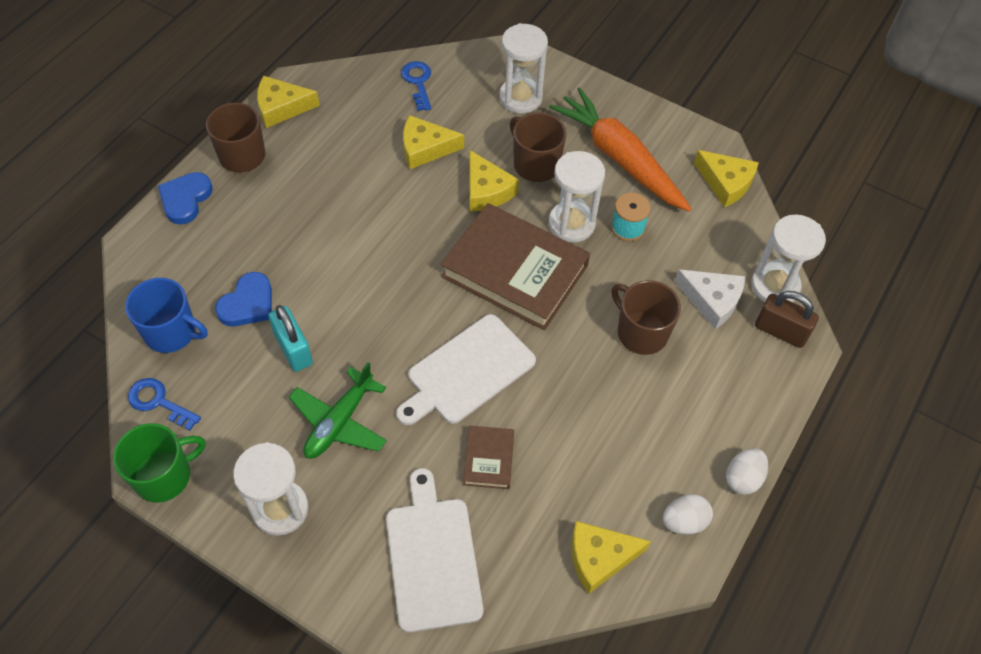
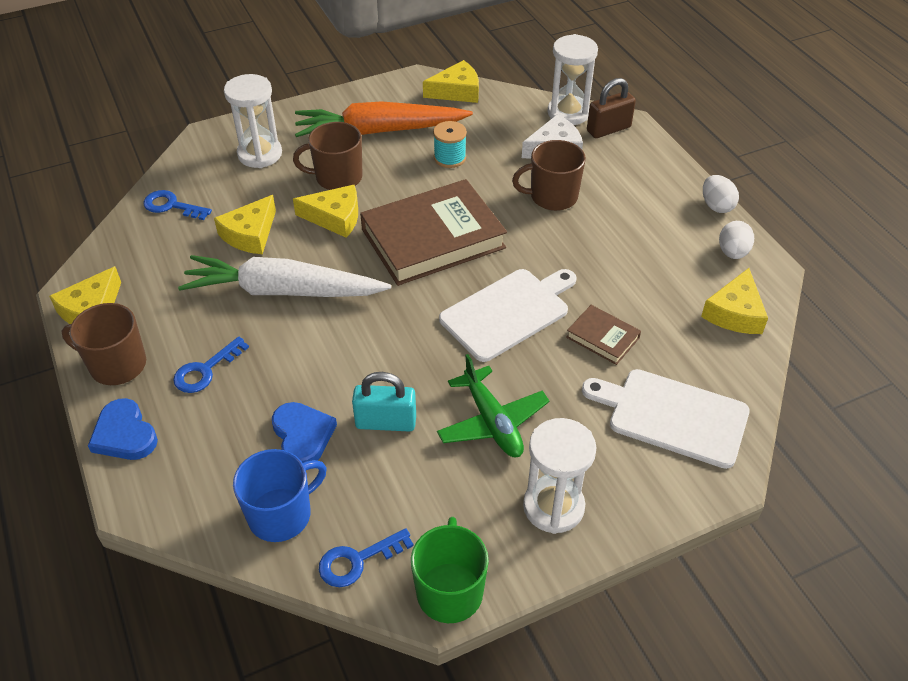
camera: 55 degrees left, 10 degrees down
white cutting board [396,314,536,425] -> white cutting board turned 120 degrees counterclockwise [439,269,577,362]
white hourglass [549,151,605,243] -> none
none -> blue key [173,337,249,393]
none -> white carrot [178,255,391,297]

